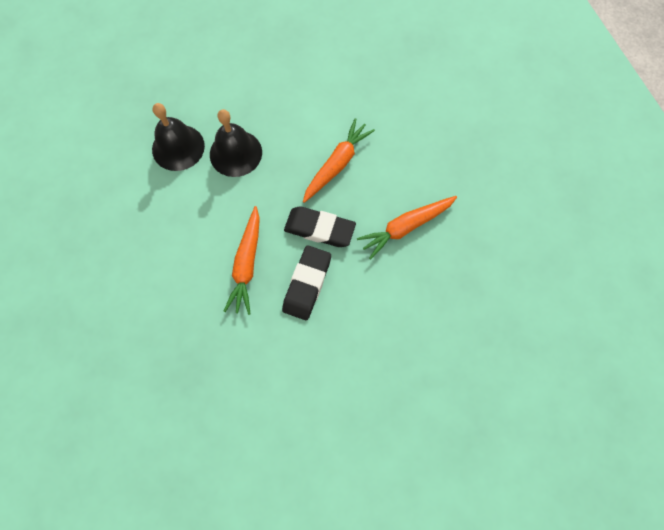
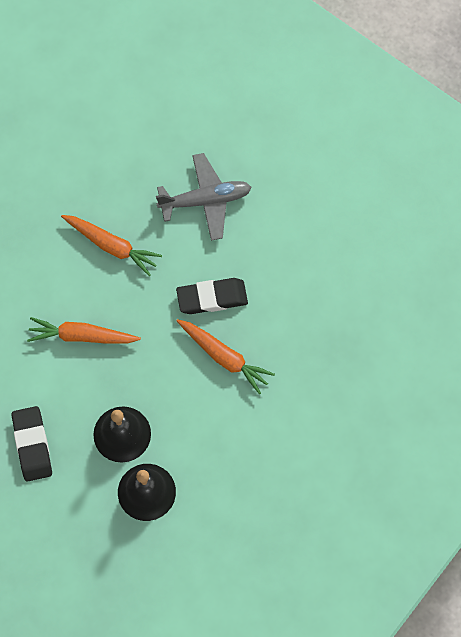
camera: 120 degrees left, 0 degrees up
orange carrot [224,206,260,315] -> orange carrot turned 60 degrees clockwise [177,319,275,395]
black eraser [284,206,356,247] -> black eraser moved to [12,406,52,482]
none -> grey plane [156,153,252,241]

